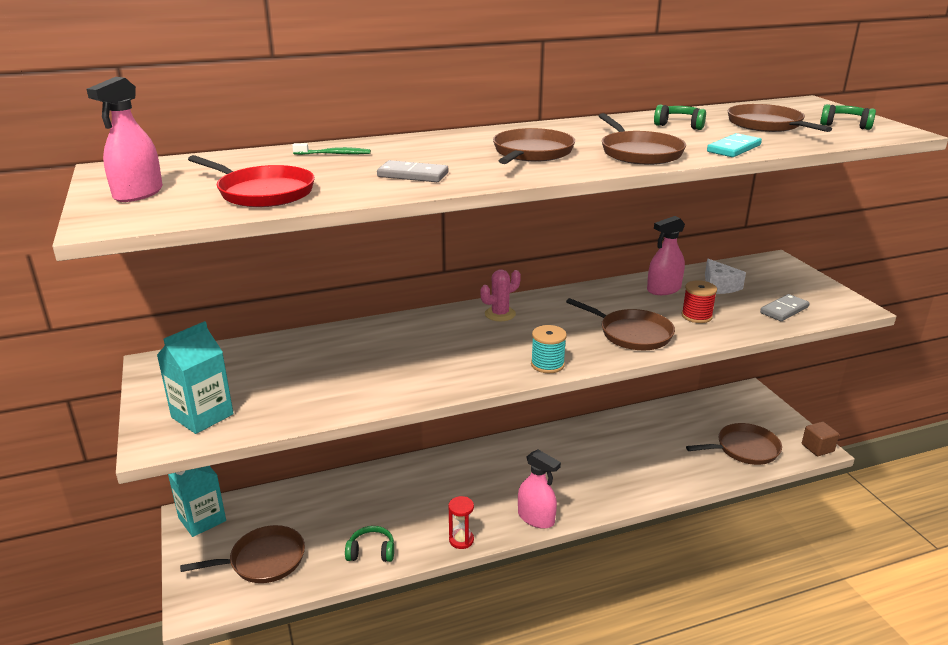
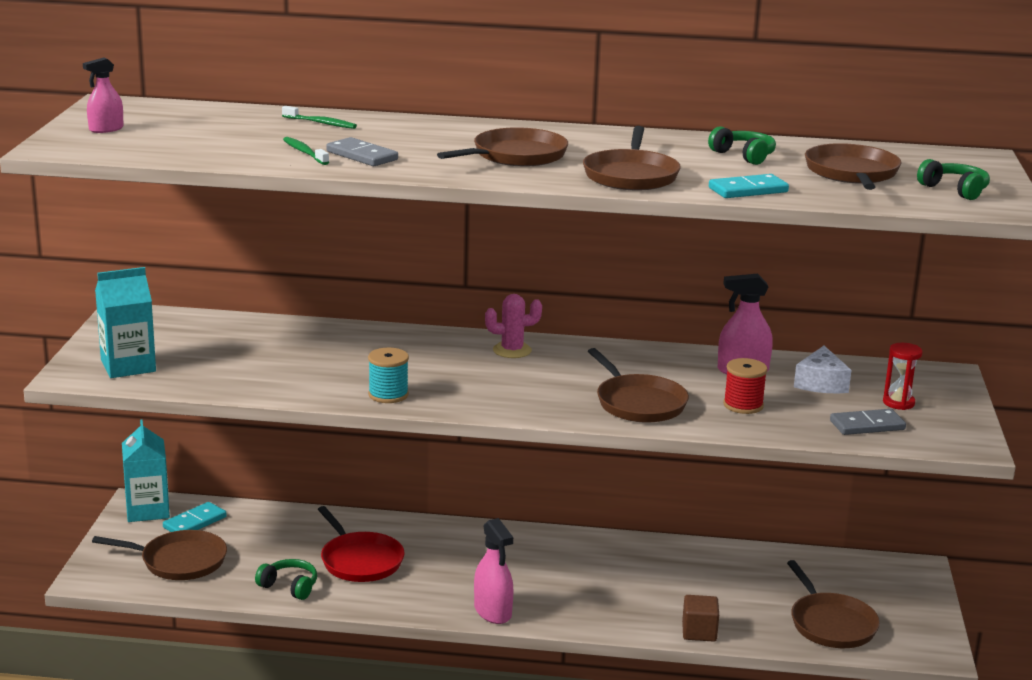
camera: 25 degrees right, 5 degrees down
pink spray bottle [87,77,163,202] -> pink spray bottle [83,57,124,133], size x0.66
red pan [188,155,315,207] -> red pan moved to [318,506,405,582]
red hourglass [448,496,474,549] -> red hourglass moved to [883,343,923,410]
turquoise spool [531,325,567,373] -> turquoise spool moved to [368,348,409,403]
brown pan [686,423,782,465] -> brown pan turned 60 degrees clockwise [787,560,880,648]
brown cube [802,422,839,456] -> brown cube moved to [682,595,719,642]
none -> turquoise domino [163,502,227,532]
none -> green toothbrush [283,137,329,165]

